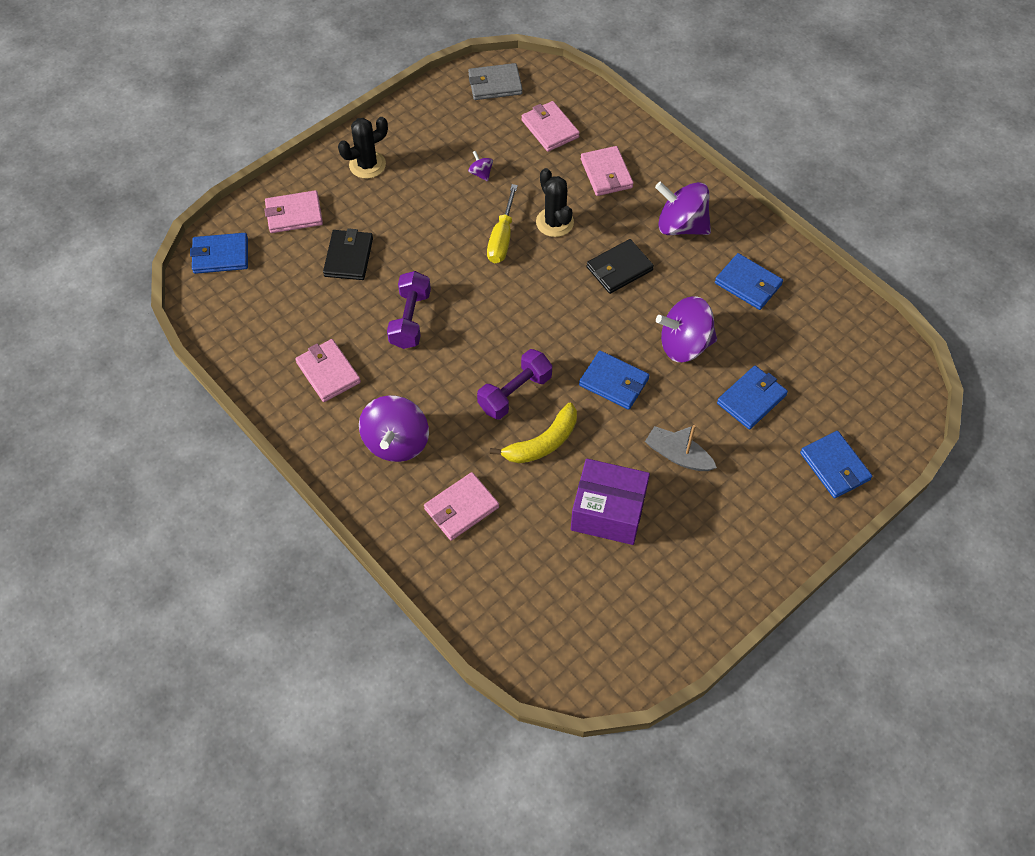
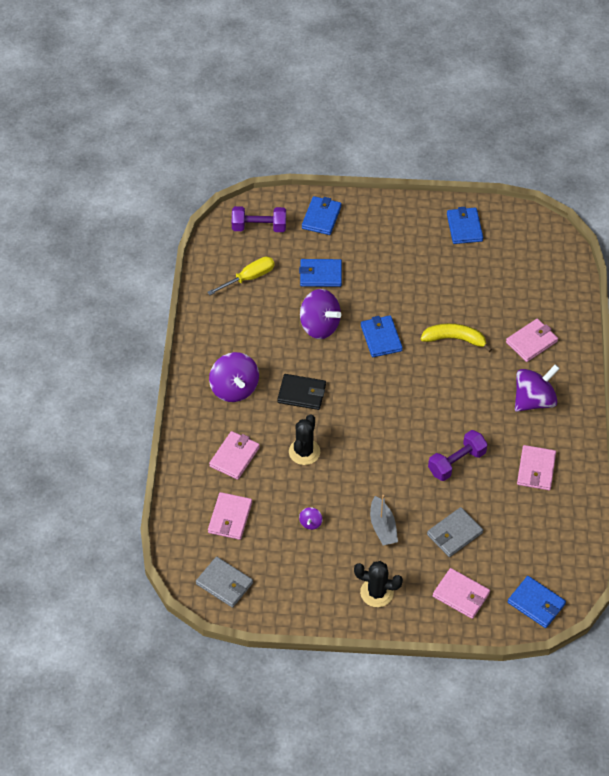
camera: 135 degrees left, 5 degrees down
black wallet [323,228,373,280] -> grey wallet [427,507,483,557]
pink wallet [424,472,499,541] -> pink wallet turned 45 degrees counterclockwise [506,319,558,362]
purple dumbbell [477,349,552,419] -> purple dumbbell moved to [232,206,286,232]
yellow screwdriver [487,184,518,263] -> yellow screwdriver moved to [207,257,275,295]
purple box [571,459,650,545] -> none
grey boat [645,425,717,471] -> grey boat moved to [370,495,398,545]
blue wallet [715,253,783,310] -> blue wallet moved to [447,207,483,244]

